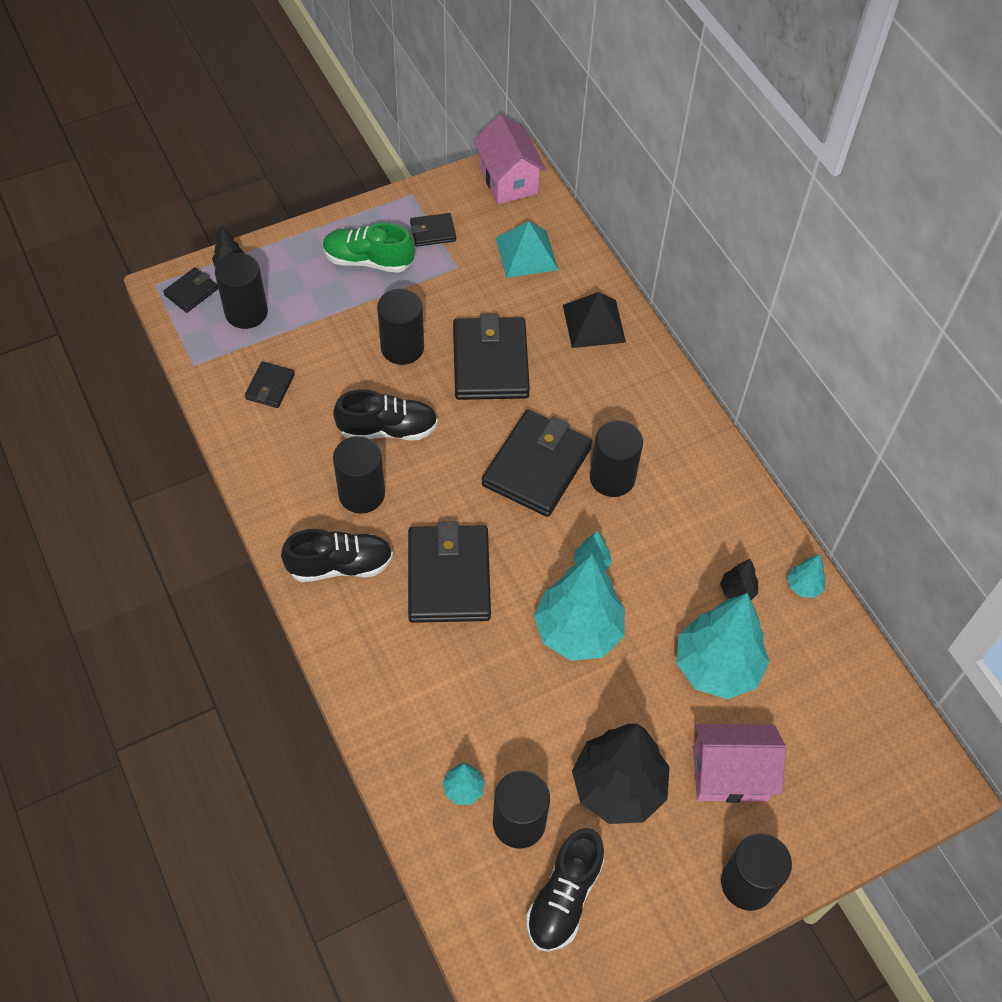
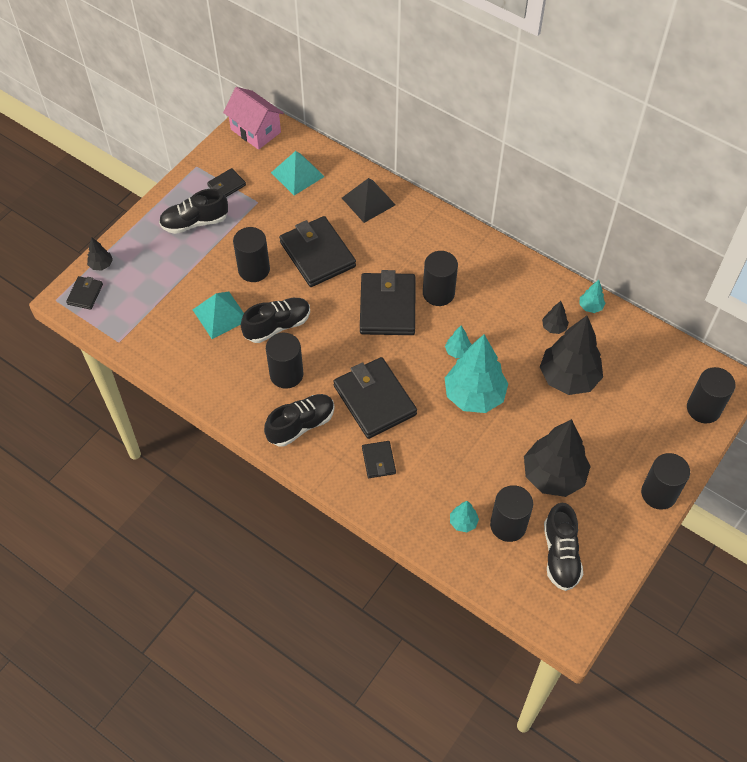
camera: 25 degrees left, 0 degrees up
black cylinder [215,253,268,329] -> black cylinder moved to [687,367,735,423]
black wallet [245,361,295,408] -> black wallet moved to [362,441,396,478]
green shoe [323,223,414,273] -> black shoe [159,189,228,234]
turquoise tree [676,593,770,699] -> black tree [540,316,603,395]
pink house [693,724,786,803] -> none
none -> turquoise pyramid [193,292,244,339]

